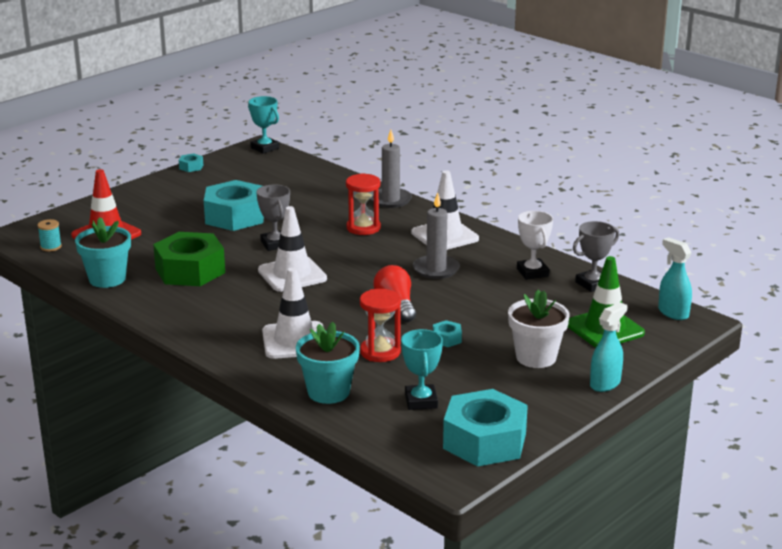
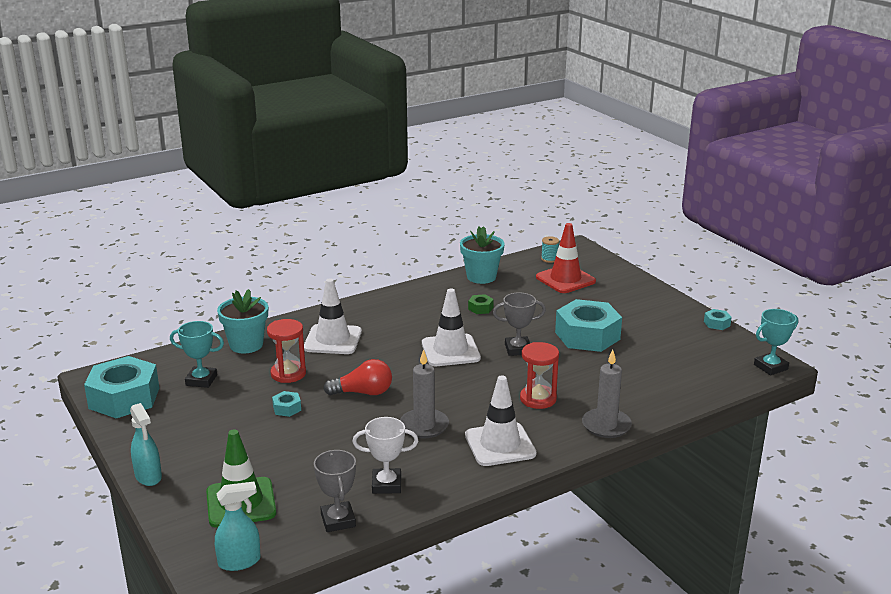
camera: 105 degrees right, 0 degrees up
green nut [153,232,225,286] -> green nut [468,294,494,314], size x0.41
white flower pot [508,290,569,368] -> none

